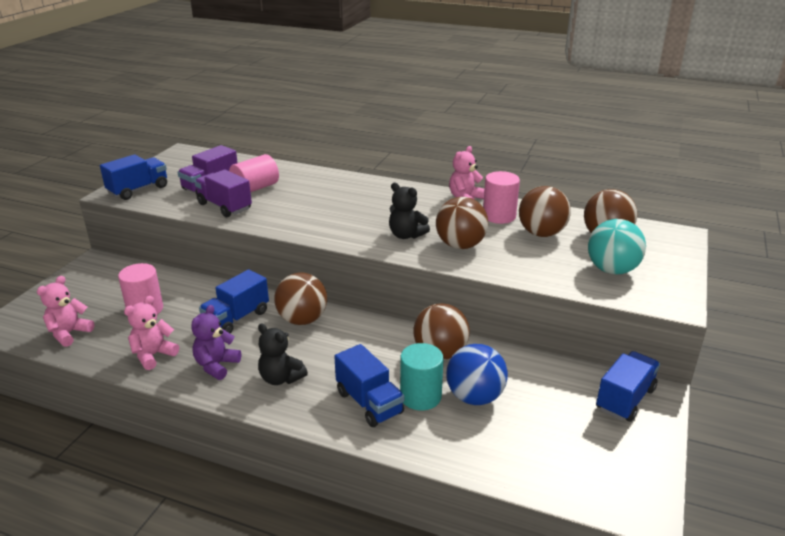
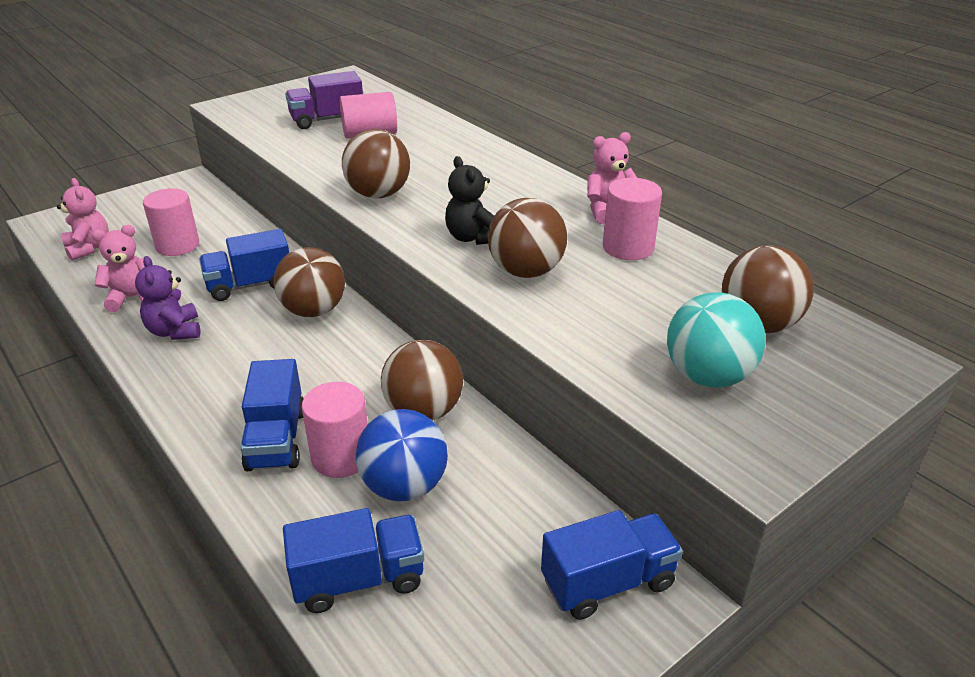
camera: 30 degrees right, 5 degrees up
pink teddy bear [37,276,94,347] -> pink teddy bear turned 90 degrees clockwise [57,178,109,261]
blue truck [100,154,167,200] -> blue truck moved to [283,508,424,613]
purple teddy bear [191,305,241,380] -> purple teddy bear turned 75 degrees counterclockwise [135,256,200,340]
purple truck [194,170,252,217] -> none
black teddy bear [258,323,308,385] -> none
turquoise cylinder [400,343,444,411] -> pink cylinder [302,382,368,478]
brown ball [519,186,571,237] -> brown ball moved to [342,129,410,198]

